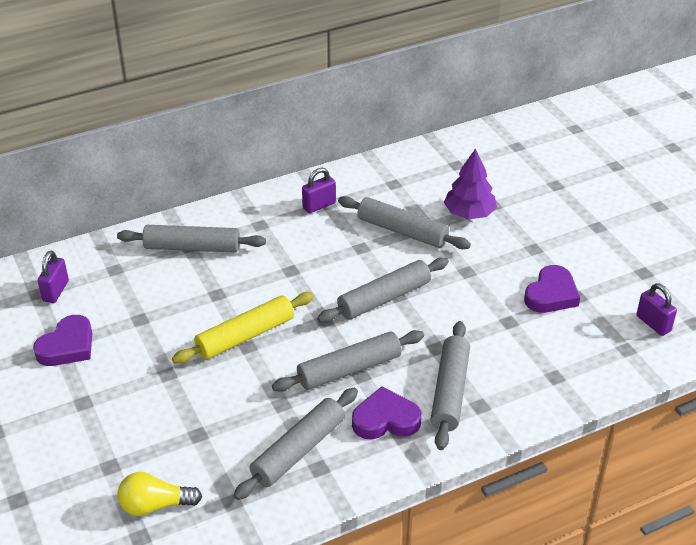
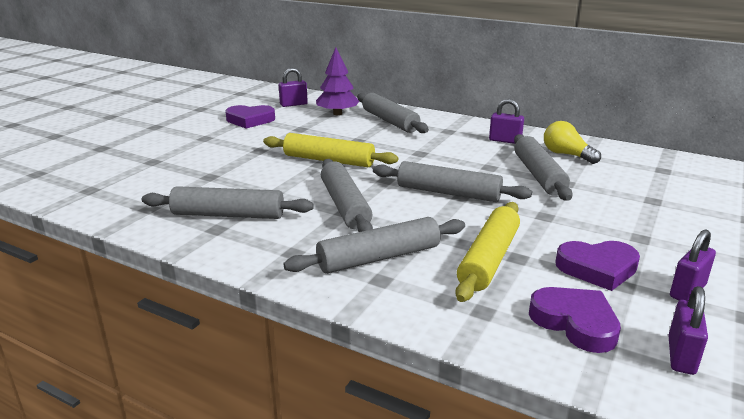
camera: 55 degrees right, 15 degrees down
yellow light bulb [118,472,202,516] -> yellow light bulb moved to [544,121,601,164]
grey rolling pin [272,330,424,392] -> grey rolling pin turned 45 degrees clockwise [321,159,373,232]
purple heart [352,386,421,440] -> purple heart moved to [529,287,621,353]
purple tree [444,148,497,219] -> purple tree moved to [316,47,360,115]
none -> yellow rolling pin [455,202,520,302]
none -> purple padlock [670,229,716,301]

